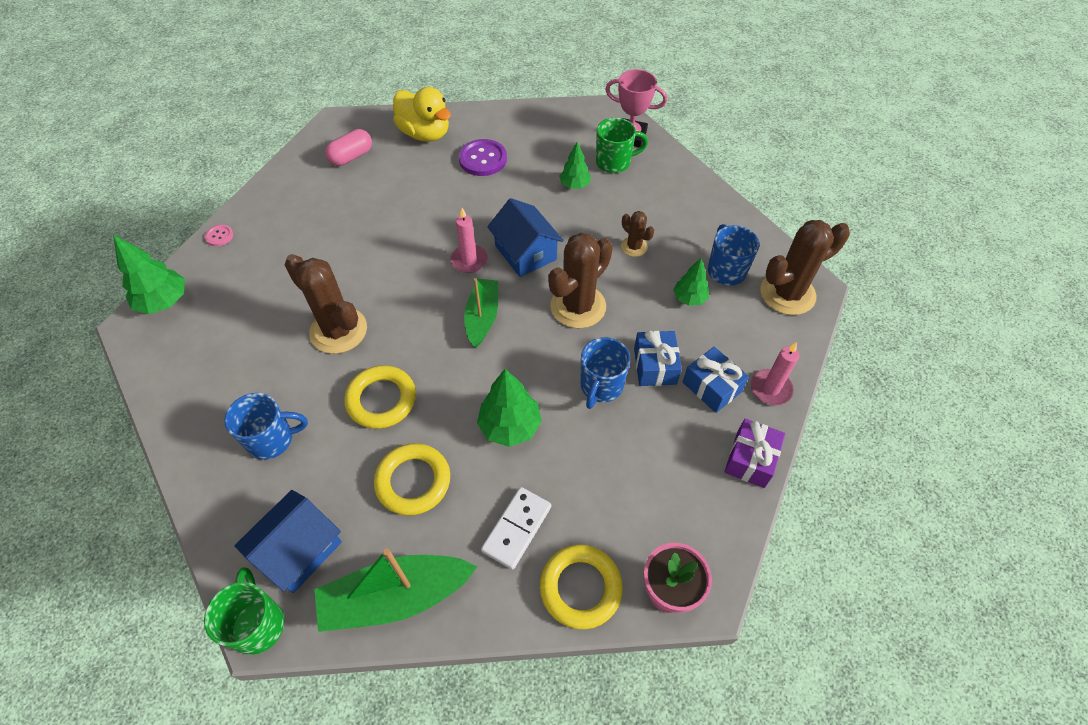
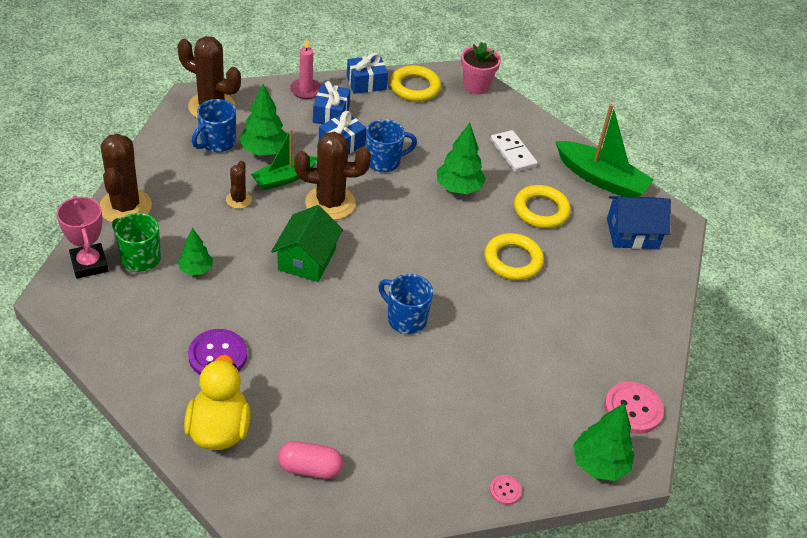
camera: 135 degrees left, 10 degrees down
green mug [204,567,284,655] -> none
blue mug [224,393,308,460] -> blue mug moved to [378,274,433,334]
brown cactus [284,254,367,354] -> brown cactus moved to [99,134,152,223]
pink candle [450,208,488,273] -> none
green boat [464,278,498,347] -> green boat moved to [251,129,317,190]
white domino [481,487,551,570] -> white domino turned 75 degrees clockwise [490,130,538,172]
blue house [487,198,564,277] -> green house [271,205,343,282]
yellow ring [540,545,623,629] -> yellow ring moved to [390,65,441,102]
green tree [673,258,709,306] -> green tree [239,84,287,156], size x1.57
purple gift [724,418,785,488] -> blue gift [347,52,388,94]
none -> pink button [604,382,664,434]

